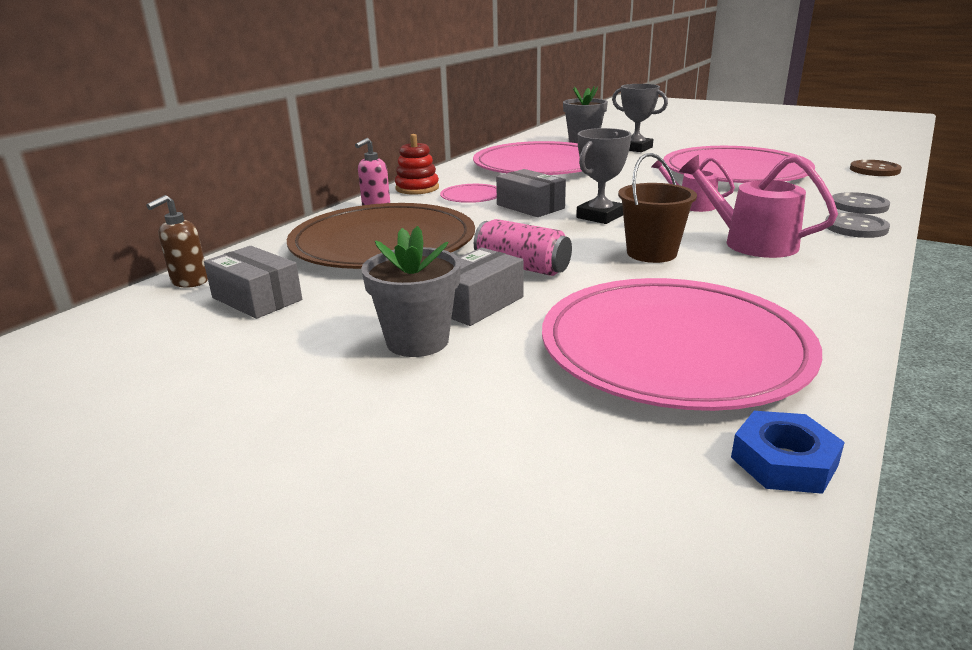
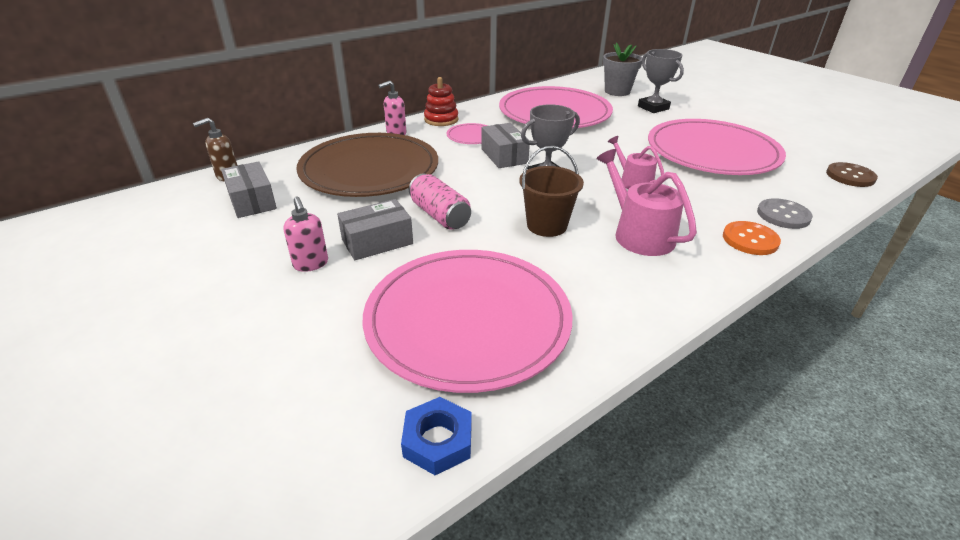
camera: 20 degrees right, 10 degrees up
grey flower pot [361,226,461,357] -> pink soap dispenser [283,196,328,272]
grey button [825,213,890,238] -> orange button [723,221,781,255]

